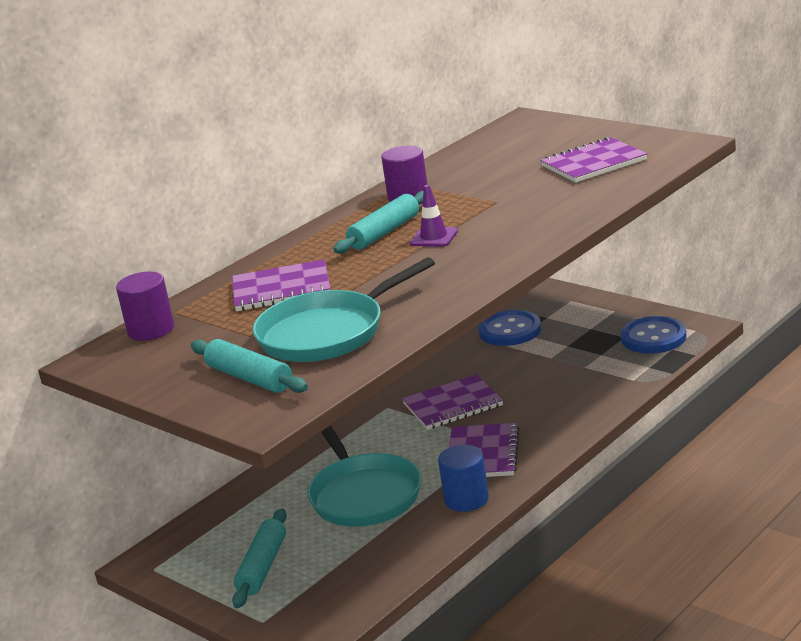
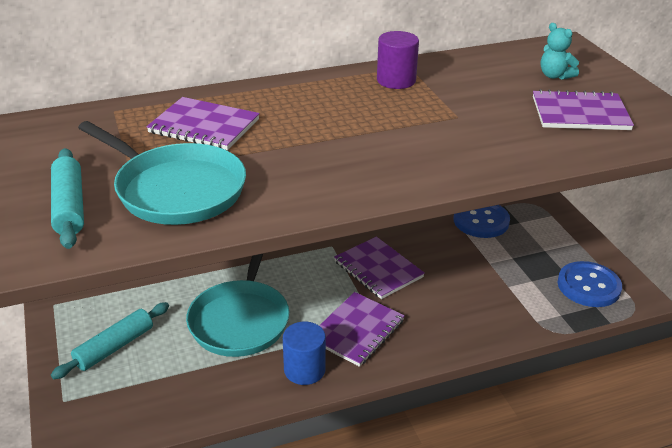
camera: 25 degrees right, 10 degrees up
purple cylinder [116,271,174,341] -> none
turquoise pan [253,257,435,362] -> turquoise pan turned 135 degrees counterclockwise [78,121,246,225]
turquoise rolling pin [333,191,423,254] -> none
purple notebook [402,374,503,430] -> purple notebook turned 45 degrees clockwise [334,237,425,299]
purple traffic cone [410,185,458,247] -> none
none -> turquoise teddy bear [541,23,579,80]

